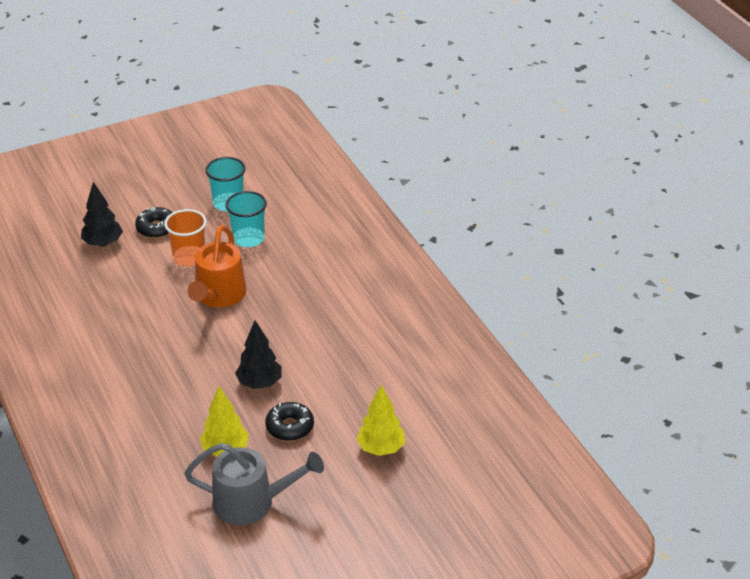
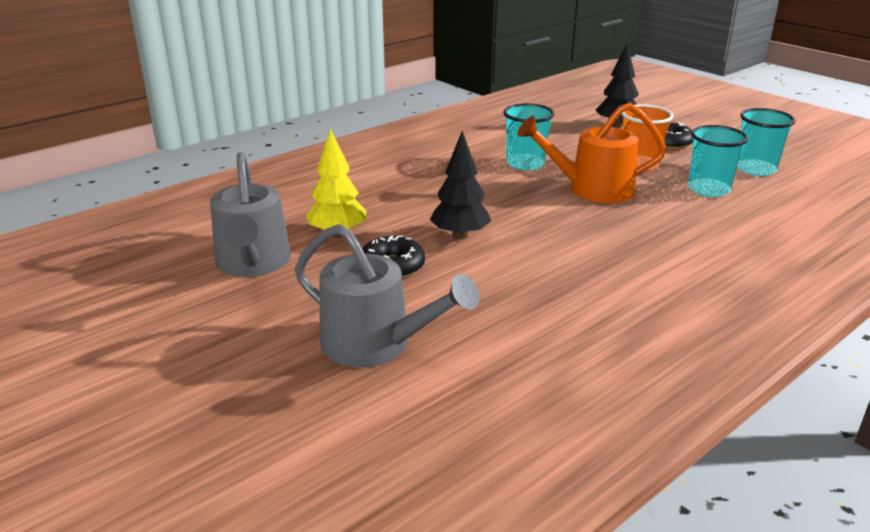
camera: 75 degrees right, 10 degrees down
yellow tree [356,385,405,456] -> grey watering can [295,224,480,367]
none -> turquoise cup [503,103,555,170]

